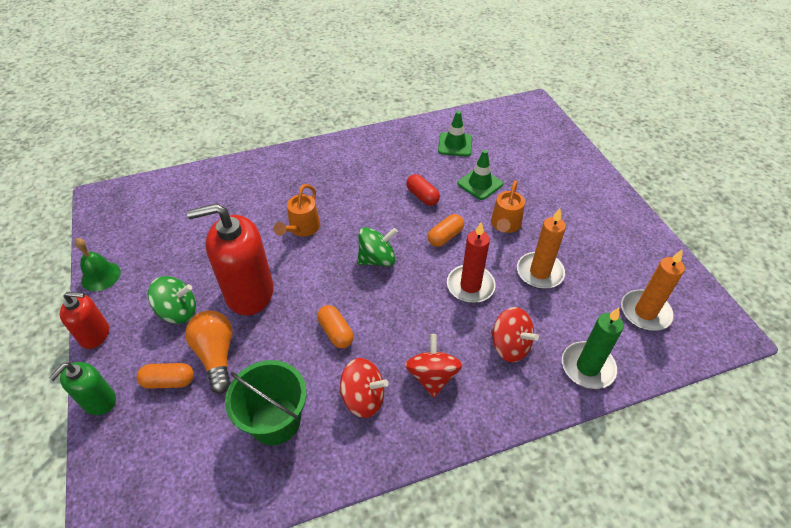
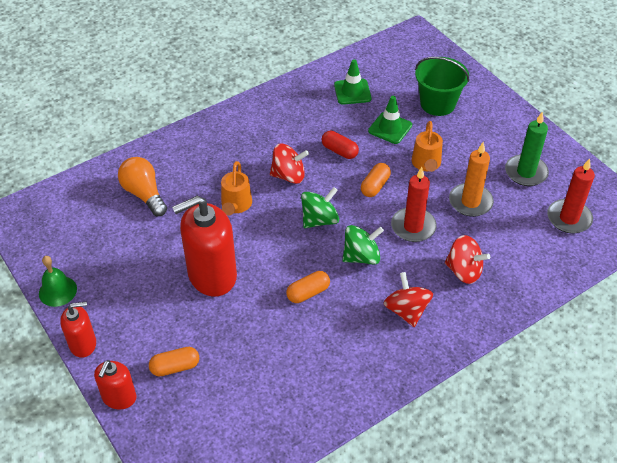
camera: 15 degrees left, 0 degrees up
green soap dispenser [49,362,116,415] -> red soap dispenser [94,360,136,409]
green spinning top [148,276,196,324] -> green spinning top moved to [342,225,384,265]
orange light bulb [185,310,233,394] -> orange light bulb moved to [118,157,167,216]
green bucket [225,360,307,445] -> green bucket moved to [415,57,470,116]
orange capsule [317,305,354,348] -> orange capsule turned 75 degrees counterclockwise [286,271,330,303]
red spinning top [339,358,389,418] -> red spinning top moved to [270,144,309,184]
green candle [562,307,624,389] -> green candle moved to [505,111,549,186]
orange candle [621,249,685,331] -> red candle [547,158,595,233]

